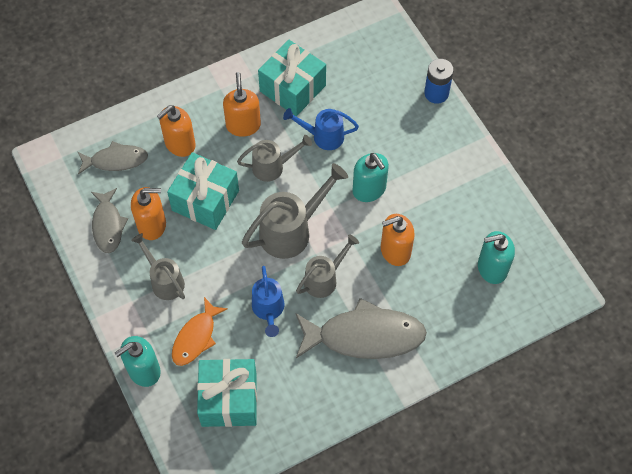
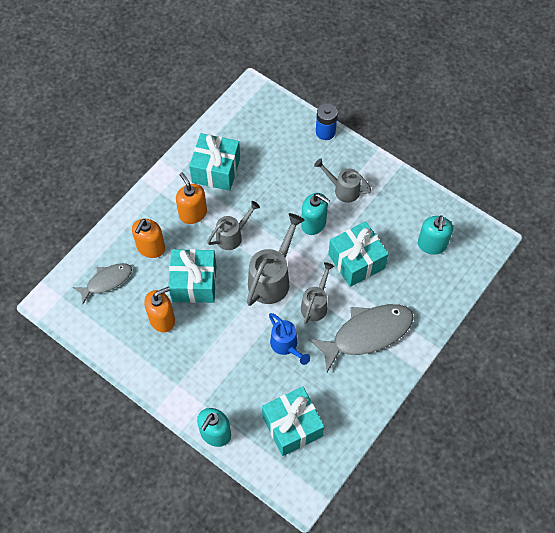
camera: 25 degrees left, 0 degrees up
grey fish [91,188,128,253] -> none
grey watering can [131,233,185,300] -> grey watering can moved to [314,158,371,203]
orange fish [172,297,228,366] -> none
blue watering can [283,108,359,150] -> none
orange soap dispenser [381,214,415,266] -> turquoise gift [328,221,388,287]
turquoise soap dispenser [478,231,515,284] -> turquoise soap dispenser turned 45 degrees counterclockwise [418,215,453,255]

